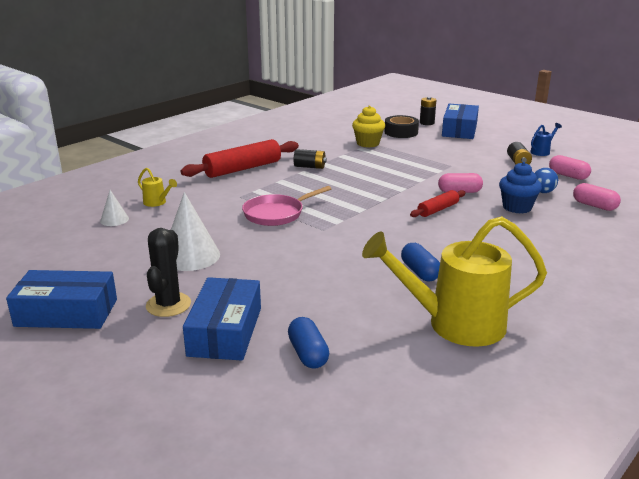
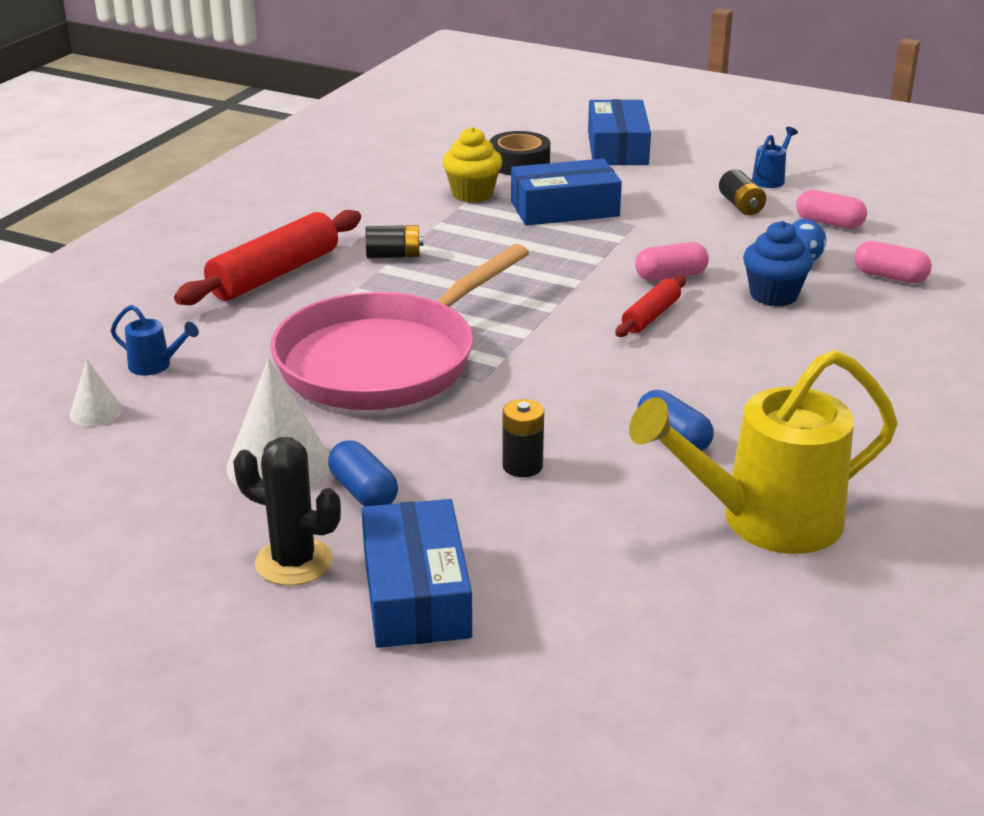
camera: 15 degrees left, 5 degrees up
blue box [6,270,117,329] -> blue box moved to [511,159,622,226]
yellow watering can [138,168,177,207] -> blue watering can [111,305,199,375]
black cactus [146,228,191,317] -> black cactus turned 60 degrees counterclockwise [233,437,341,586]
pink pan [242,186,331,226] -> pink pan [270,244,529,410], size x1.87
blue capsule [288,317,329,369] -> blue capsule moved to [328,440,398,506]
black battery [420,97,436,125] -> black battery moved to [502,399,544,477]

